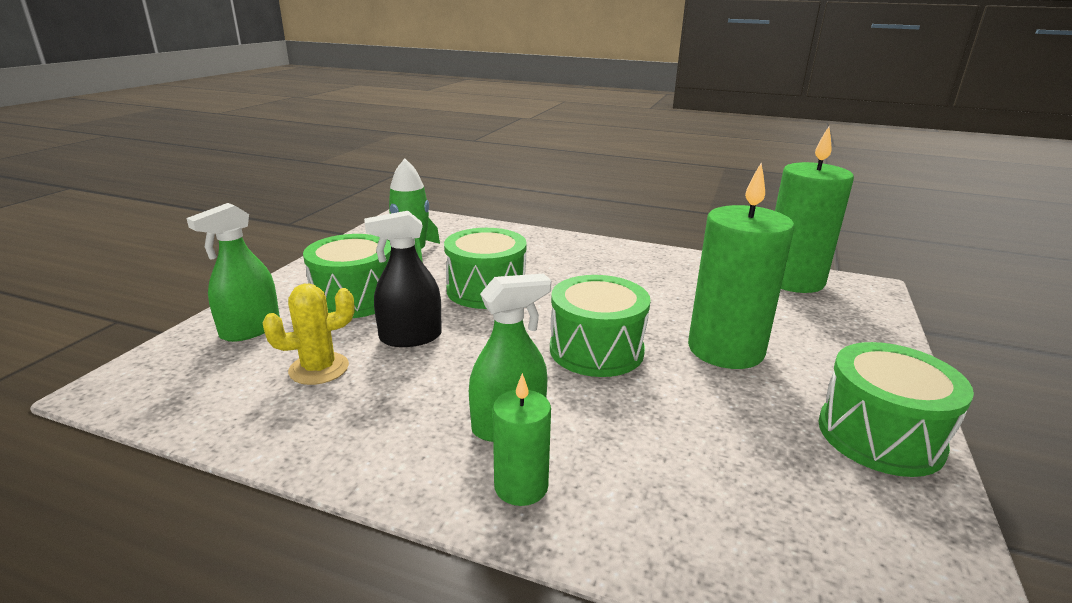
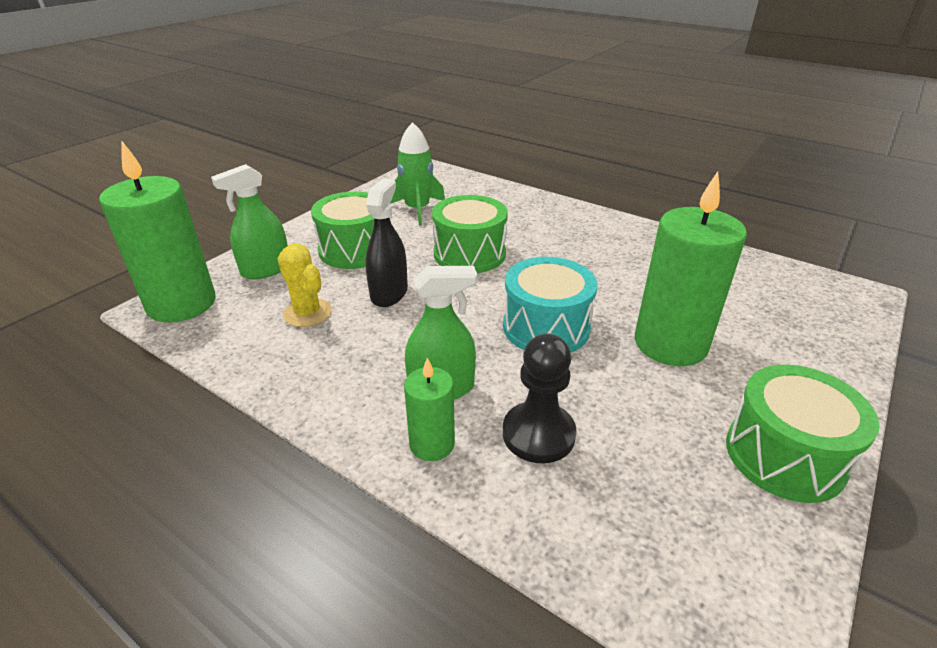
camera: 15 degrees right, 10 degrees up
yellow cactus [263,284,355,385] -> yellow cactus turned 60 degrees clockwise [278,243,332,327]
black spray bottle [364,211,442,347] -> black spray bottle turned 105 degrees clockwise [366,179,408,307]
green drum [550,275,651,377] -> turquoise drum [503,257,598,353]
green candle [775,127,854,293] -> green candle moved to [99,141,216,323]
none -> black pawn [503,334,577,463]

